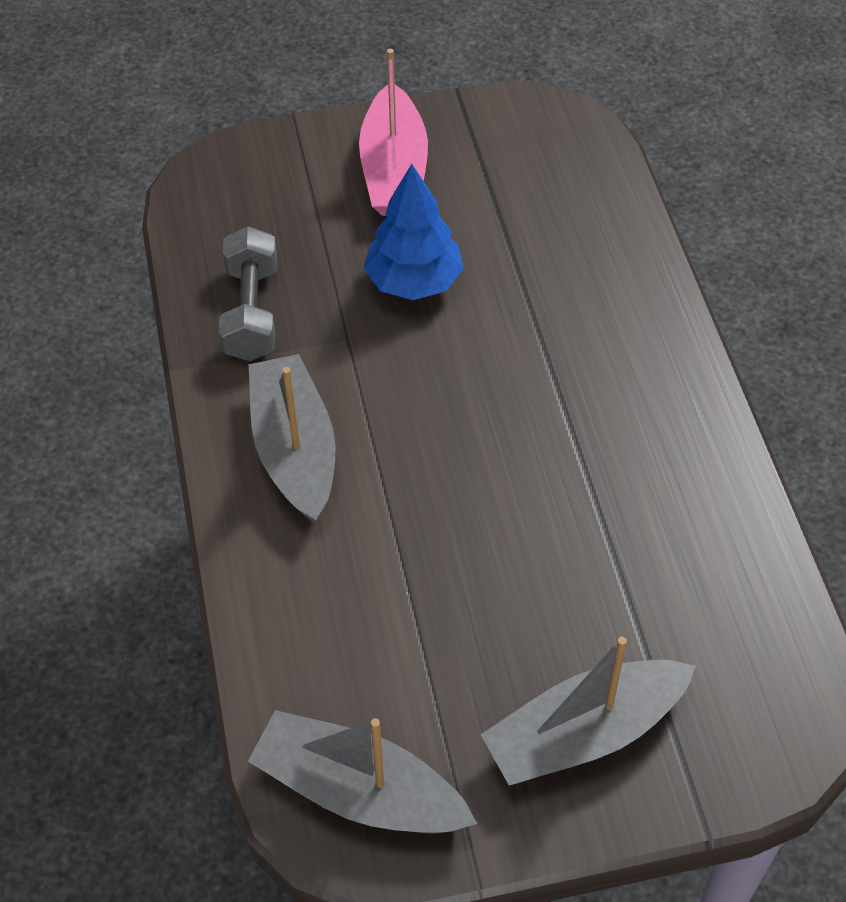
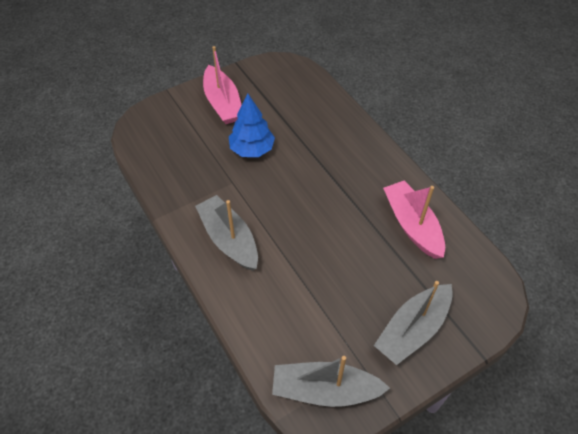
camera: 20 degrees left, 0 degrees up
grey dumbbell [219,226,277,361] -> none
none -> pink boat [383,180,445,259]

